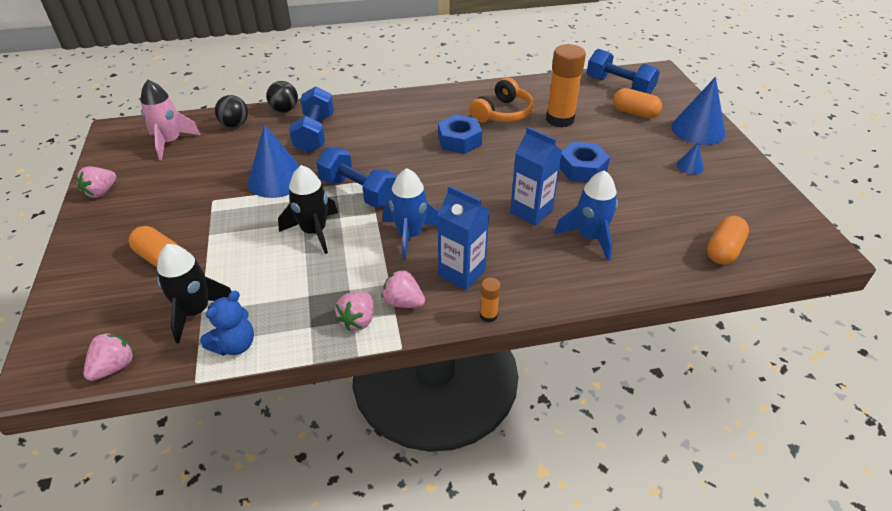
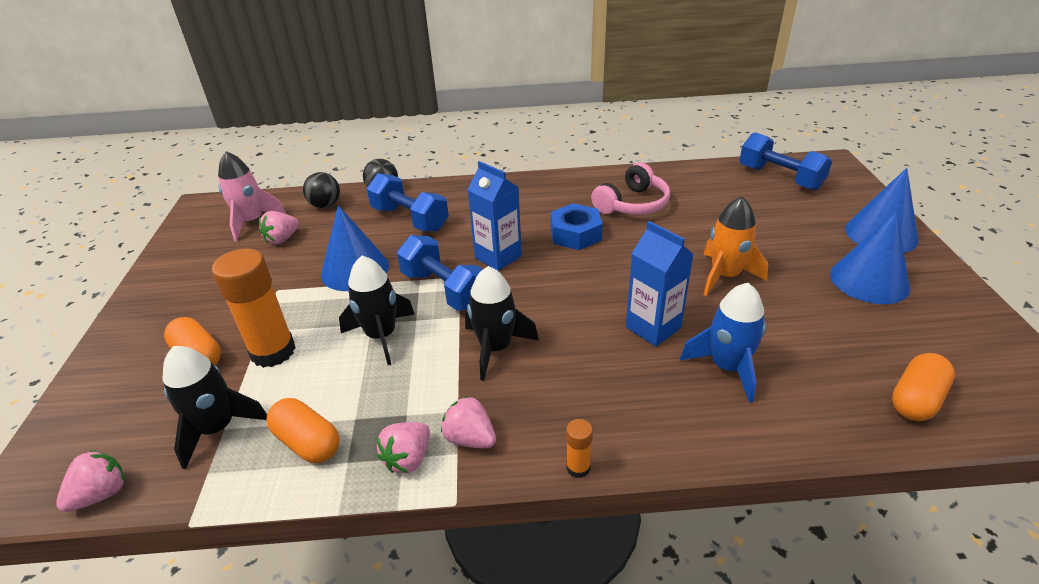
camera: 10 degrees right, 5 degrees down
pink strawberry [76,166,117,198] -> pink strawberry moved to [259,211,299,245]
blue teddy bear [200,291,254,356] -> none
blue dumbbell [289,86,334,153] -> blue dumbbell turned 60 degrees counterclockwise [367,173,449,232]
blue rocket [383,168,439,260] -> black rocket [465,266,539,381]
blue carton [437,186,489,290] -> blue carton moved to [467,161,522,271]
orange headphones [469,77,534,123] -> pink headphones [591,162,670,215]
orange glue stick [546,44,586,128] -> orange glue stick moved to [212,249,296,368]
blue nut [559,142,610,182] -> orange rocket [703,196,768,296]
orange capsule [613,88,662,118] -> orange capsule moved to [266,398,340,463]
blue cone [677,142,704,175] -> blue cone [830,211,910,304], size x2.14

